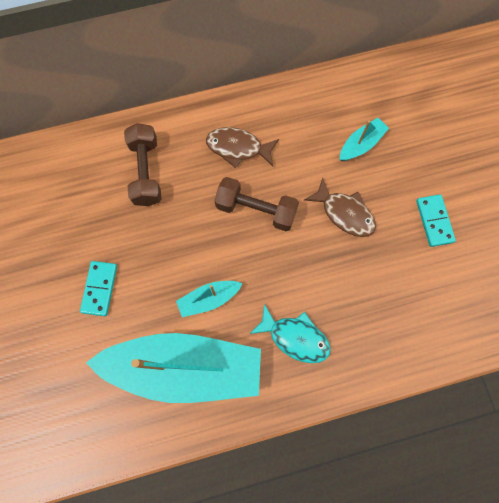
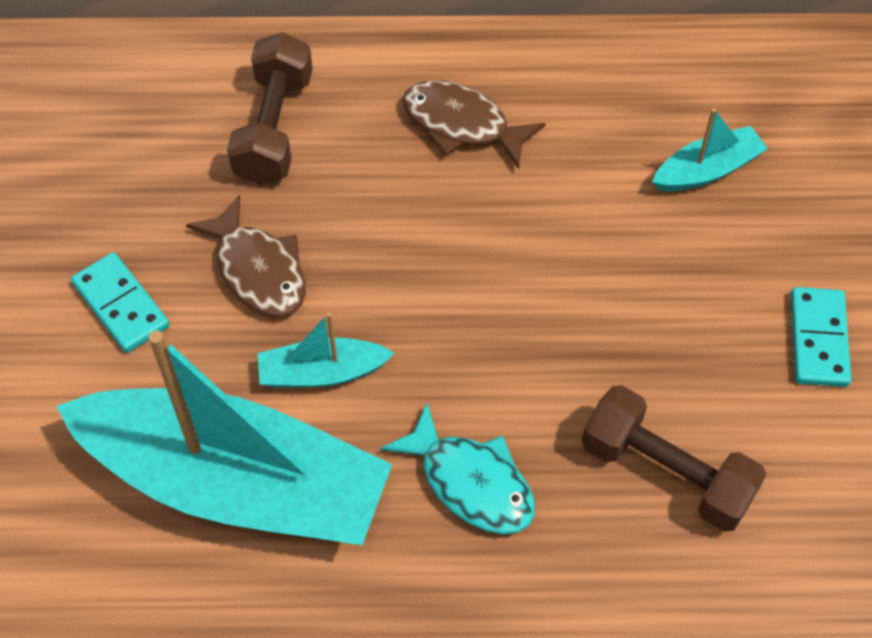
camera: 15 degrees right, 15 degrees down
turquoise domino [80,261,117,316] -> turquoise domino turned 60 degrees counterclockwise [71,252,170,353]
brown dumbbell [215,177,299,231] -> brown dumbbell moved to [582,385,766,532]
brown fish [304,178,376,237] -> brown fish moved to [186,195,306,317]

